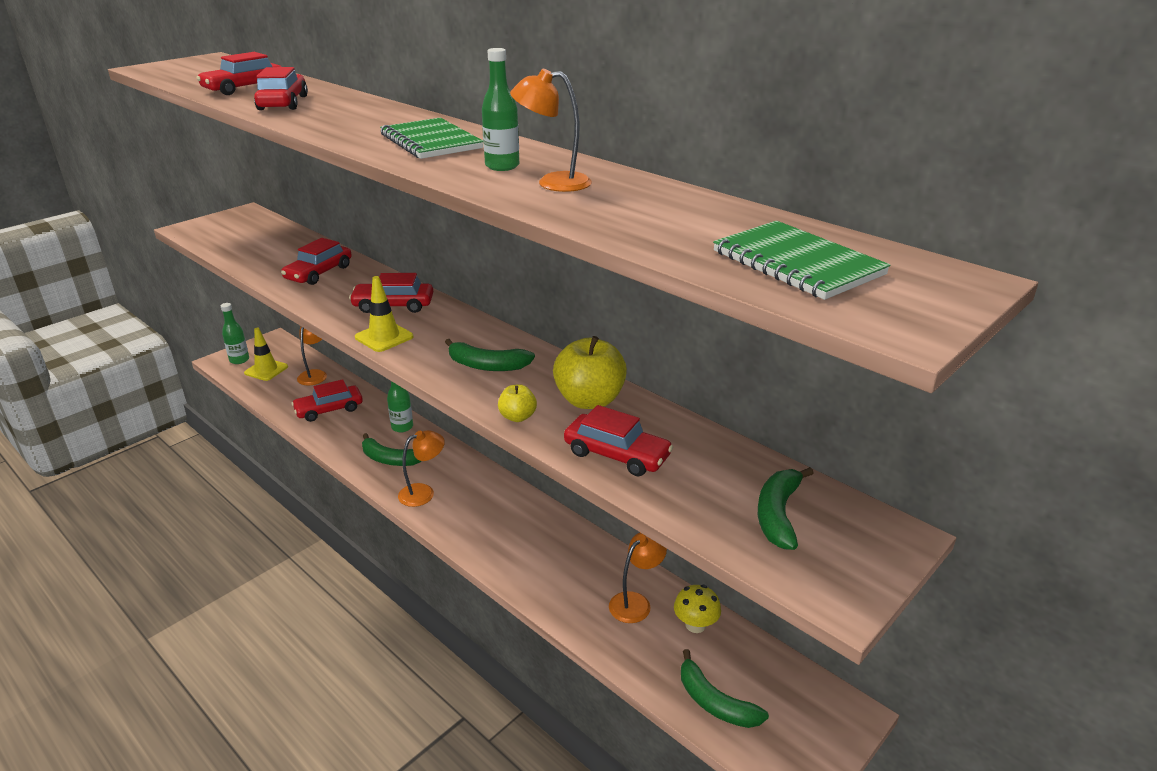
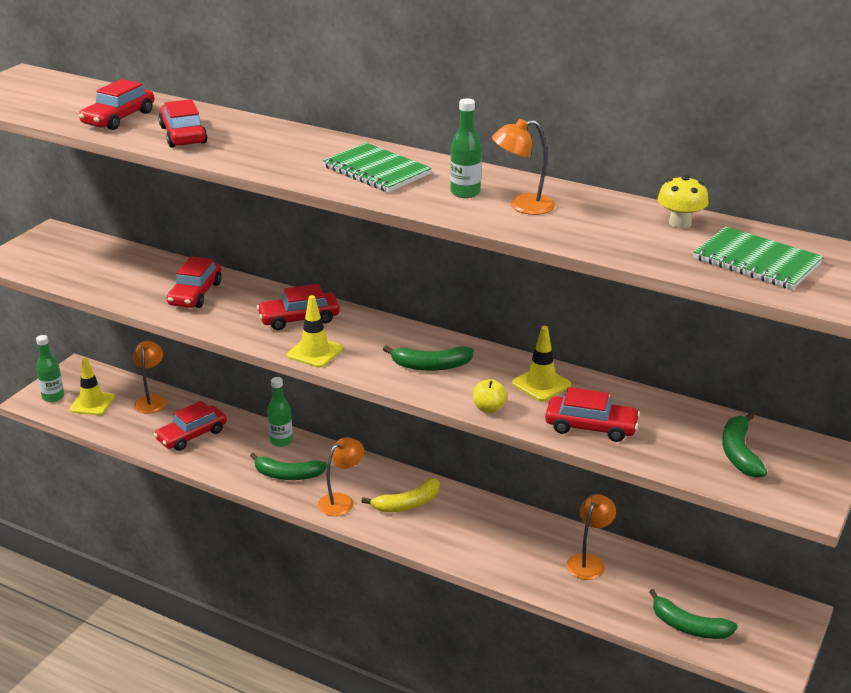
camera: 15 degrees left, 0 degrees up
yellow apple [553,336,627,409] -> yellow traffic cone [512,326,571,401]
yellow mushroom [674,585,721,633] -> yellow mushroom moved to [657,175,709,228]
none -> yellow banana [361,478,440,512]

